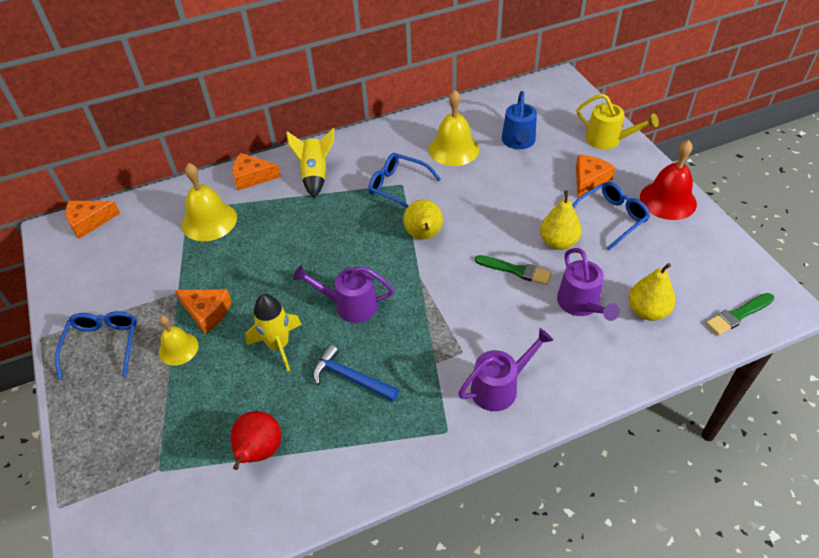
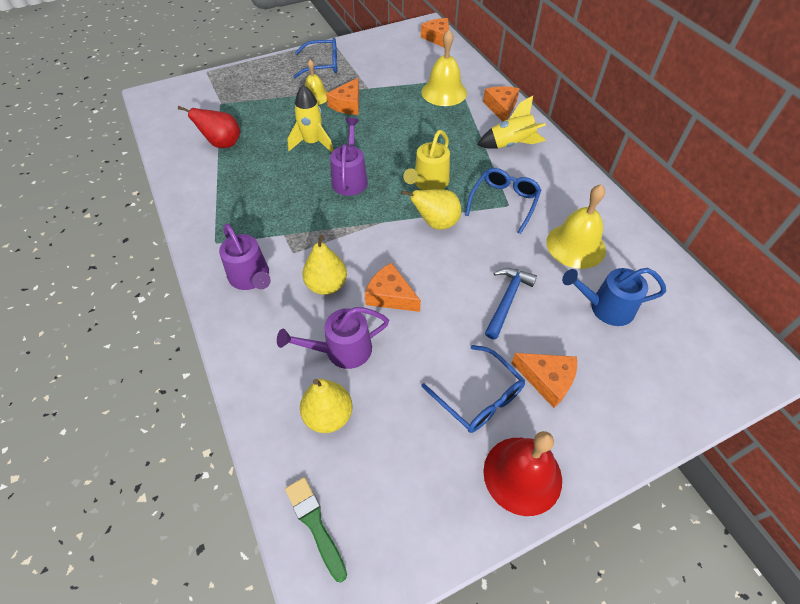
camera: 85 degrees right, 5 degrees up
blue hammer [312,344,399,401] -> blue hammer moved to [485,268,537,339]
green brush [475,255,552,285] -> orange cheese [365,263,421,312]
yellow pear [540,190,582,250] -> yellow pear moved to [302,235,347,295]
yellow watering can [577,94,659,149] -> yellow watering can moved to [403,130,450,190]

